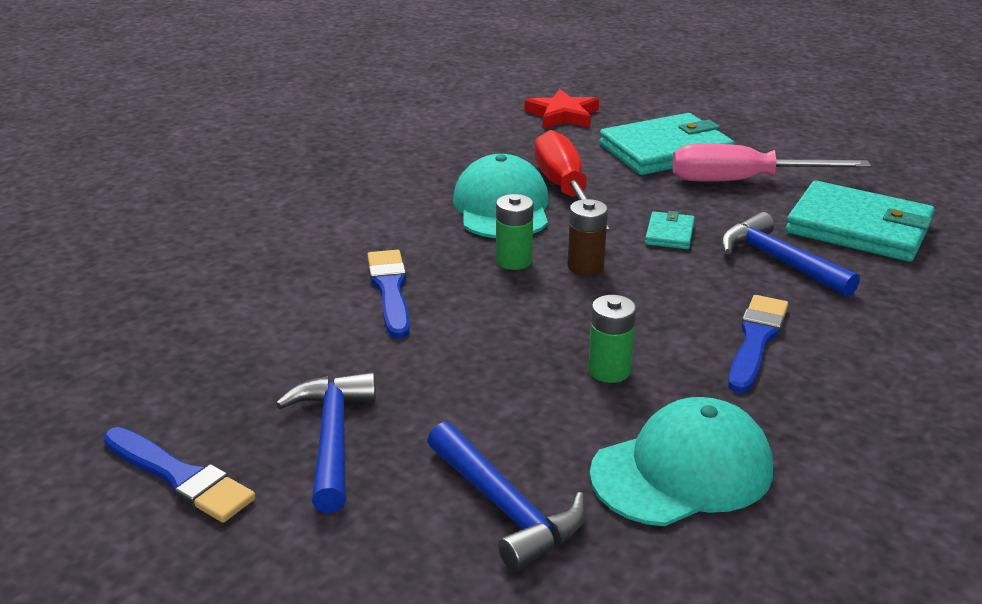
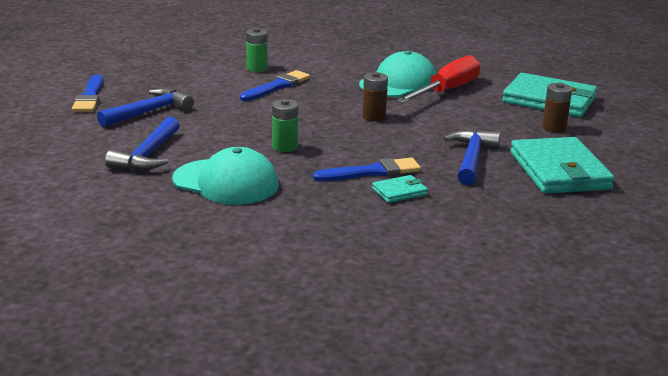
camera: 50 degrees right, 5 degrees down
green battery [496,194,533,270] -> green battery moved to [246,28,268,72]
red star [524,89,599,129] -> none
turquoise wallet [645,211,695,249] -> turquoise wallet moved to [372,175,428,203]
pink screwdriver [672,144,871,182] -> brown battery [542,83,572,133]

